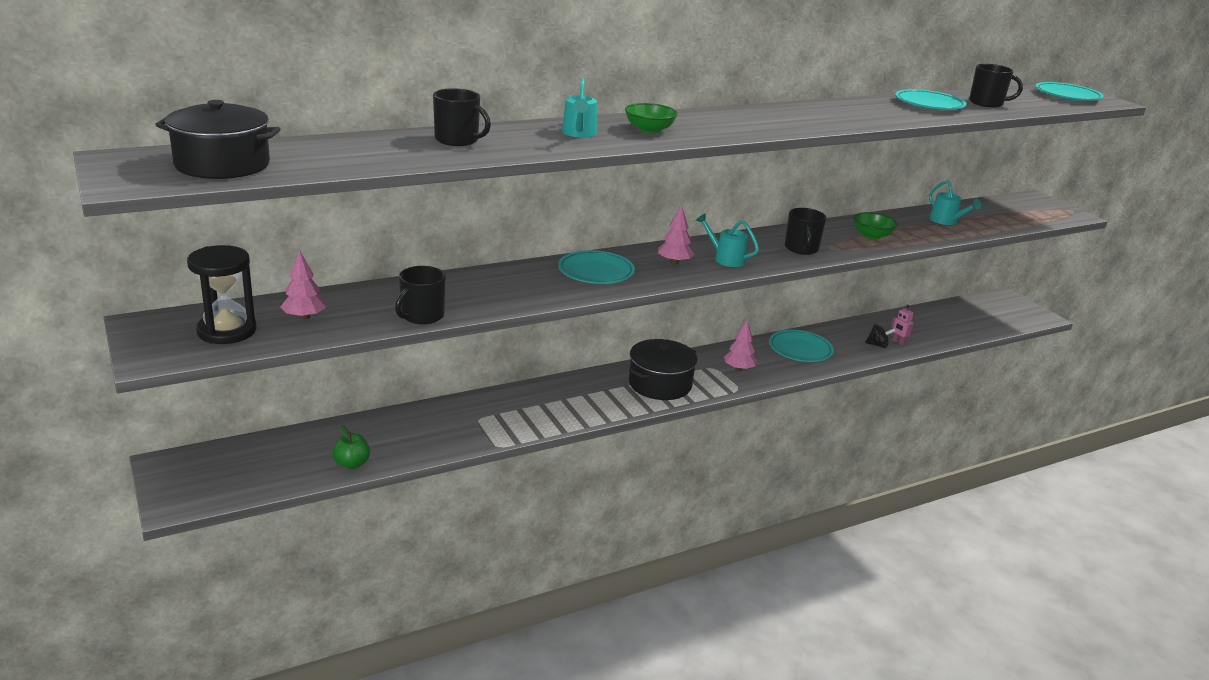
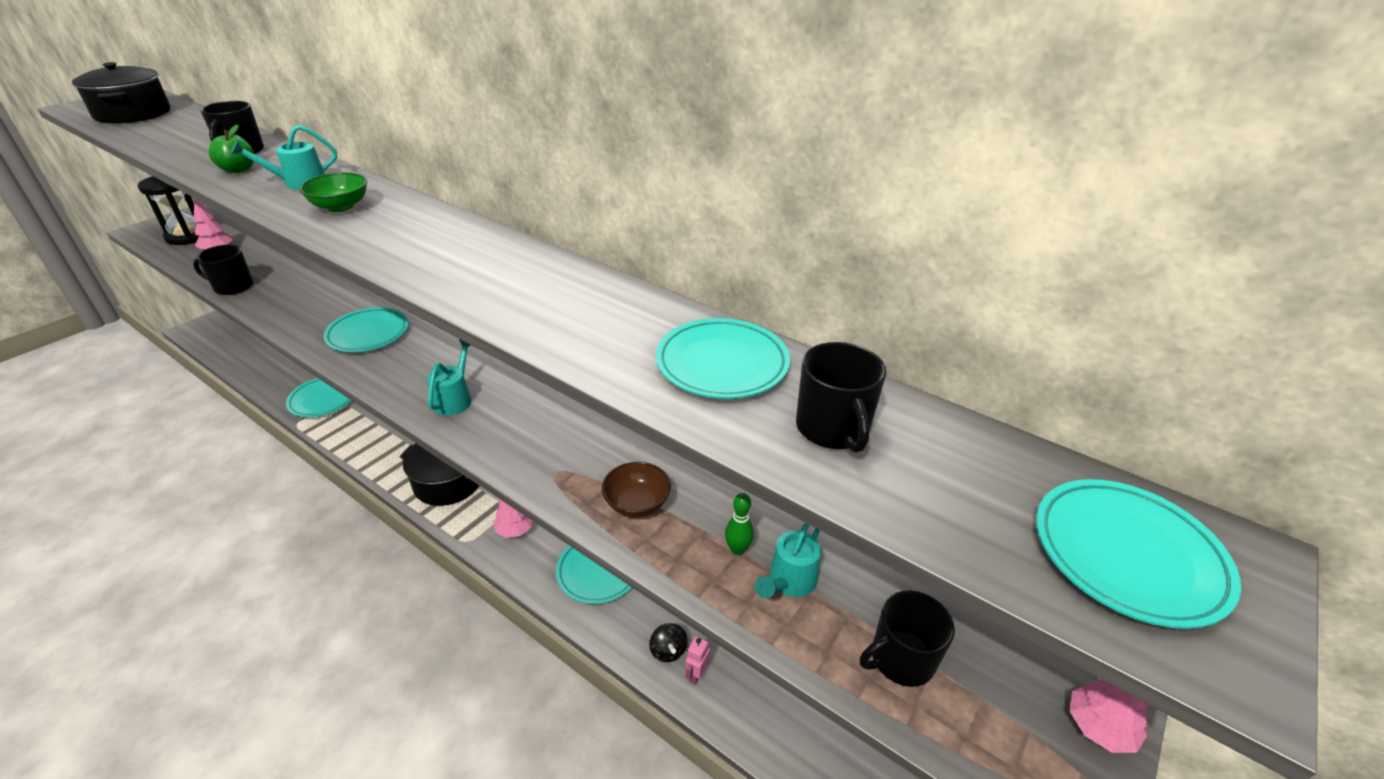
camera: 65 degrees right, 10 degrees up
green apple [332,425,370,469] -> green apple moved to [209,124,254,173]
pink tree [658,205,695,265] -> pink tree moved to [1070,680,1148,753]
black mug [785,208,826,255] -> black mug moved to [860,591,955,687]
green bowl [853,212,898,239] -> brown bowl [602,462,671,518]
none -> turquoise plate [286,378,352,417]
none -> green bowling pin [725,493,754,555]

